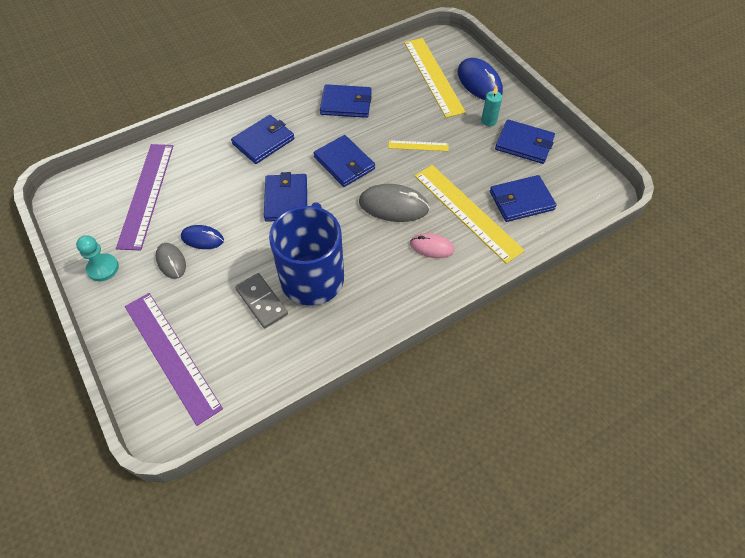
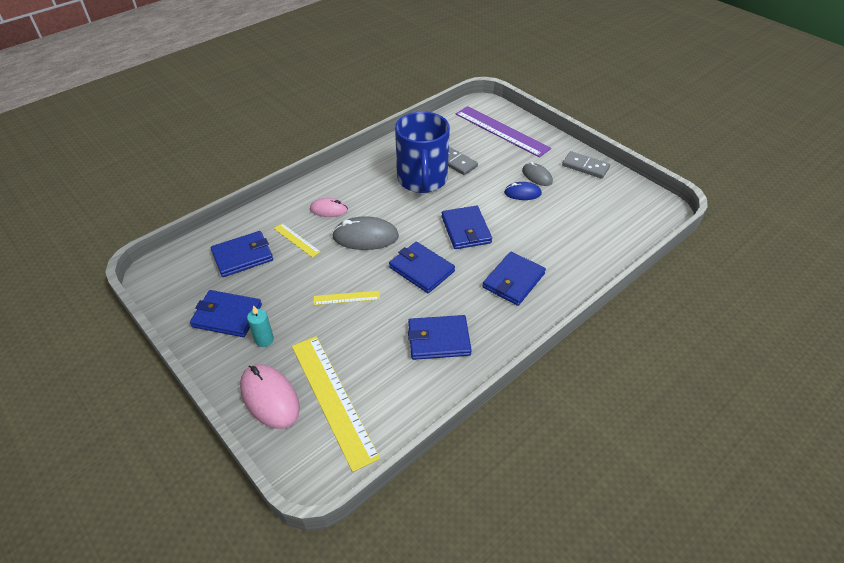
camera: 170 degrees right, 10 degrees down
turquoise pawn [76,235,119,281] -> grey domino [562,151,610,179]
purple ruler [116,144,173,251] -> none
yellow ruler [415,165,525,264] -> yellow ruler [274,223,321,258], size x0.47
blue mouse [457,58,503,100] -> pink mouse [240,364,300,429]

